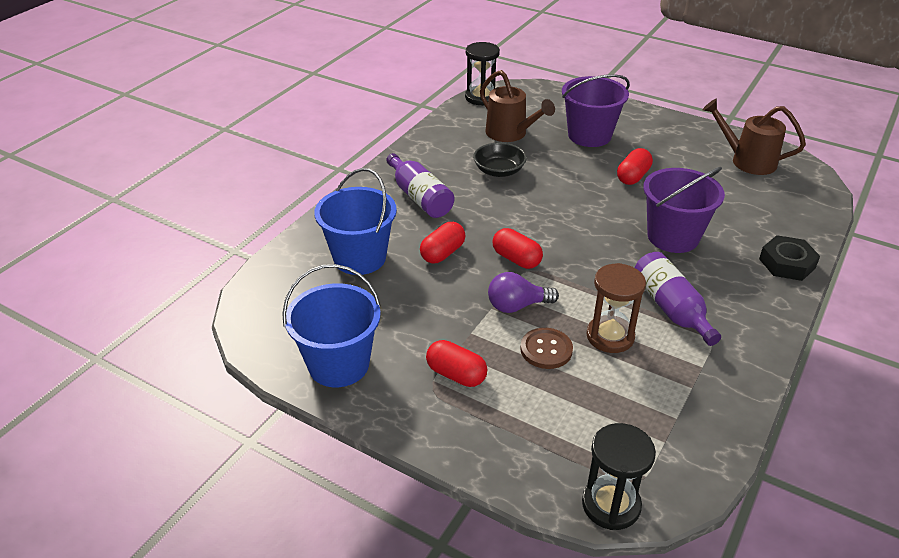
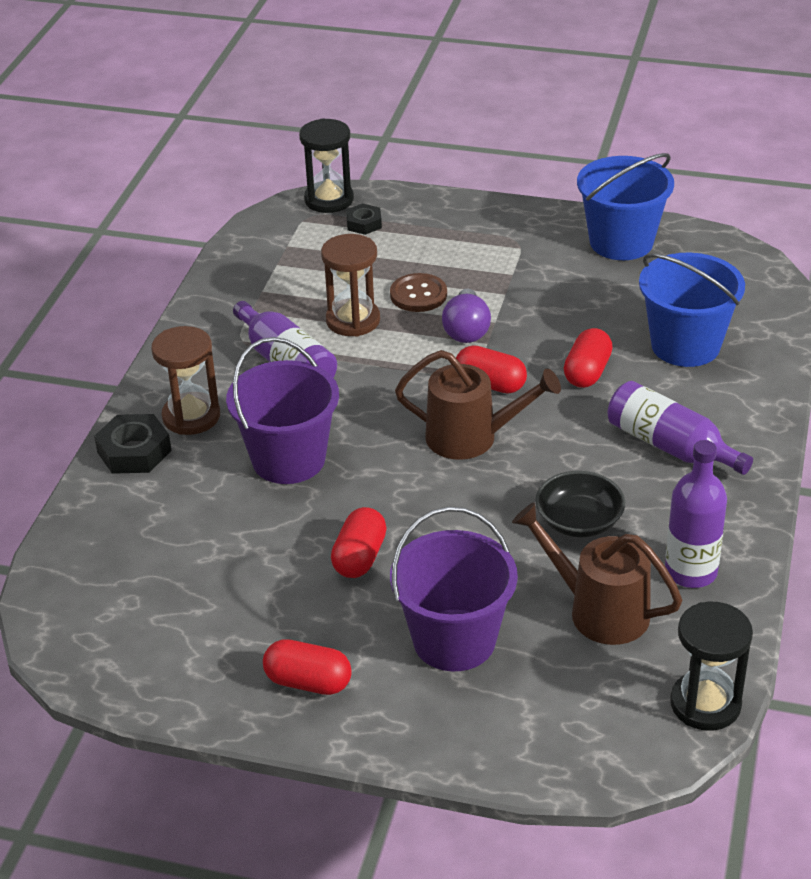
camera: 165 degrees right, 0 degrees up
red capsule [426,340,487,387] -> red capsule moved to [263,639,352,695]
purple light bulb [488,272,559,313] -> purple light bulb turned 120 degrees clockwise [442,288,491,343]
brown watering can [703,99,806,175] -> brown watering can moved to [395,350,561,460]
none -> brown hourglass [151,326,220,435]
none -> black nut [346,203,382,235]
none -> purple bottle [665,440,727,588]

